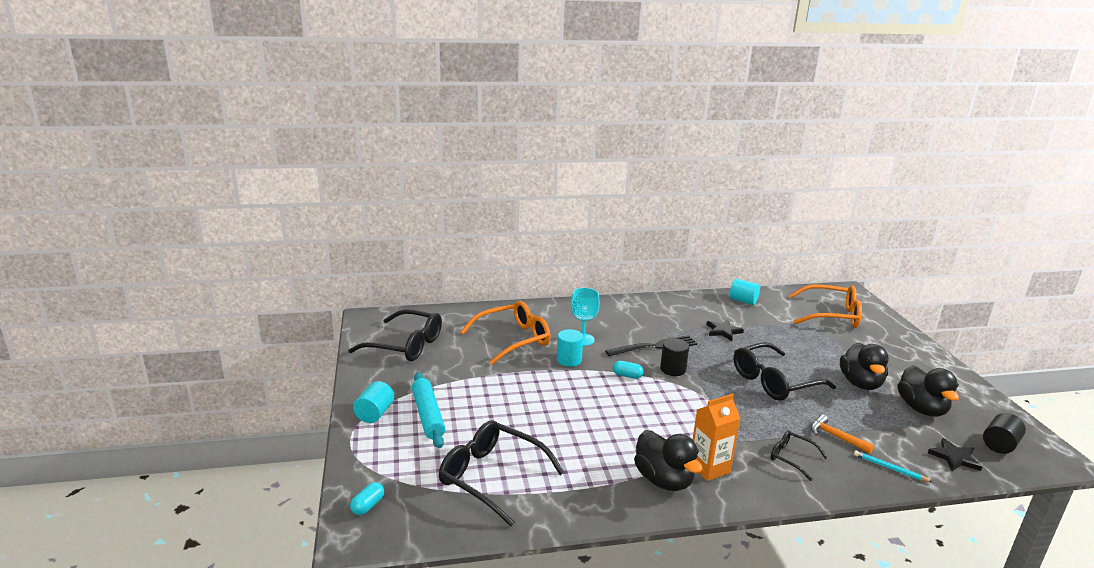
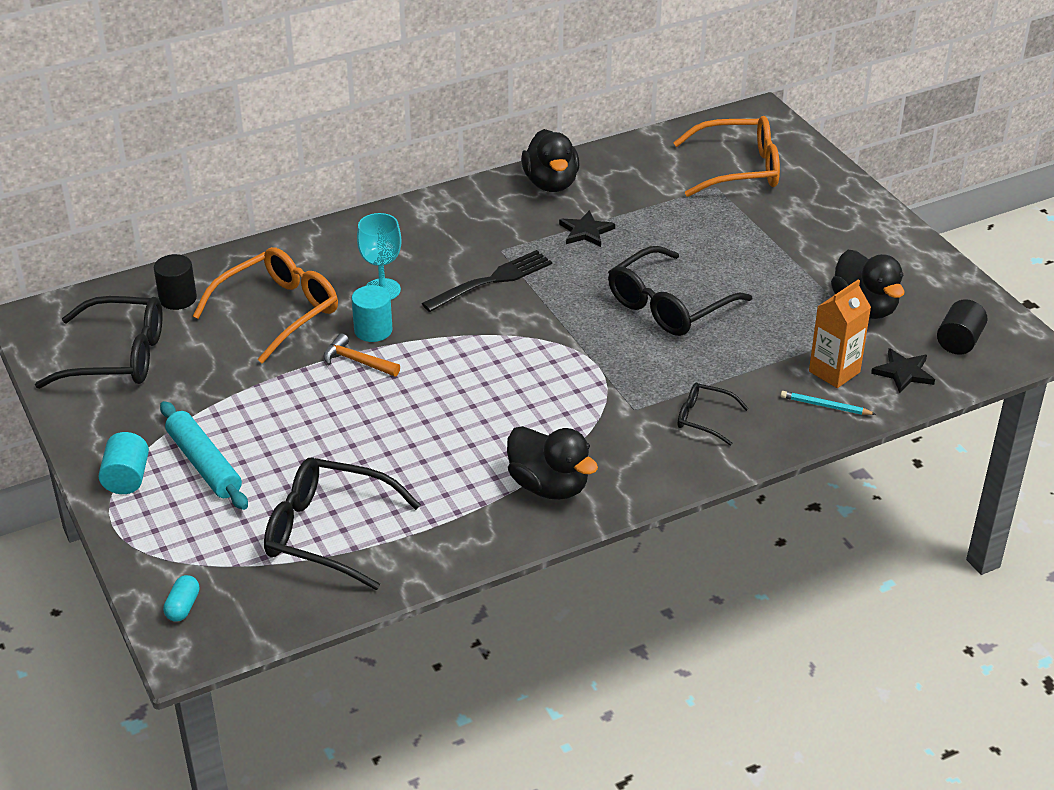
camera: 15 degrees left, 15 degrees up
turquoise capsule [613,361,644,379] -> none
black cylinder [660,338,689,376] -> black cylinder moved to [154,254,197,310]
orange carton [693,394,741,481] -> orange carton moved to [809,279,871,388]
turquoise cylinder [730,278,760,305] -> none
orange hammer [811,414,874,453] -> orange hammer moved to [323,333,400,376]
black duck [840,343,889,390] -> black duck moved to [521,129,580,192]

